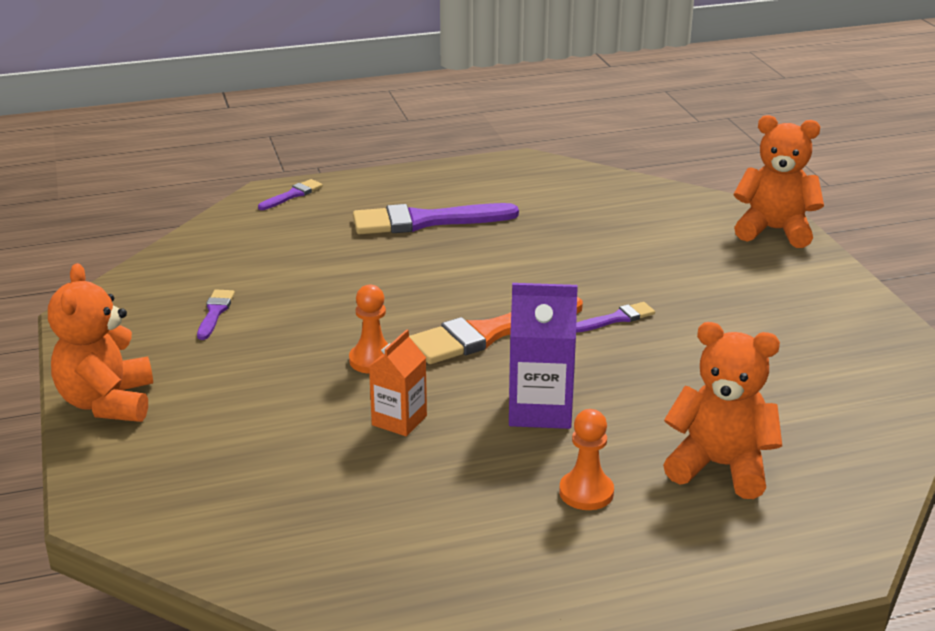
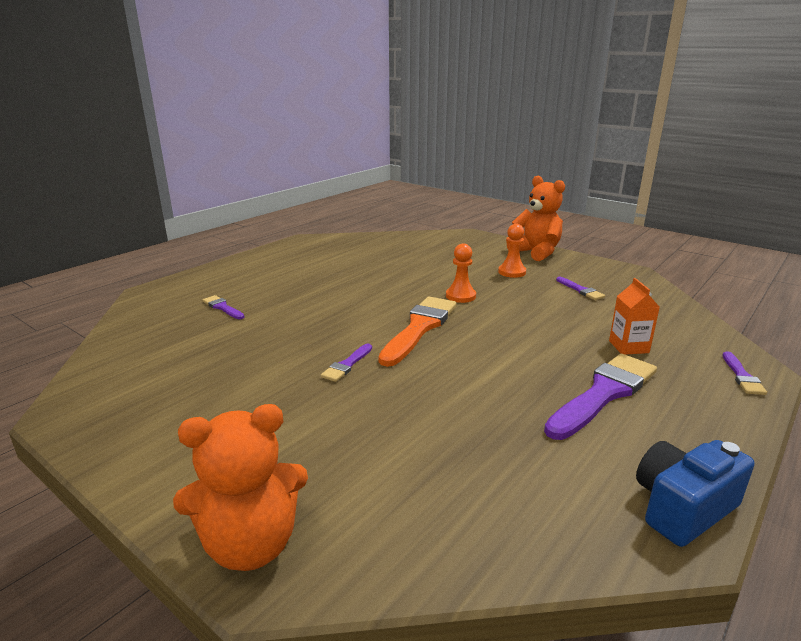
camera: 145 degrees right, 5 degrees down
orange carton [369,329,427,436] -> orange carton moved to [609,278,660,355]
purple carton [509,283,578,429] -> none
orange pawn [559,409,614,510] -> orange pawn moved to [498,224,526,278]
orange teddy bear [663,322,782,499] -> purple brush [203,295,244,319]
none -> blue camera [636,440,755,547]

